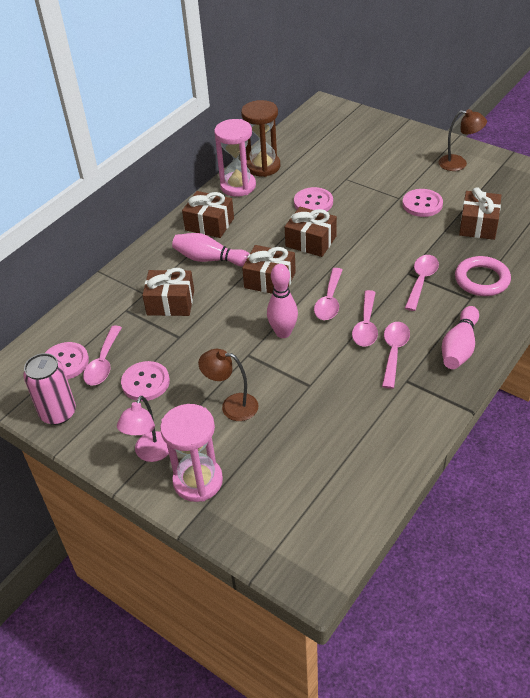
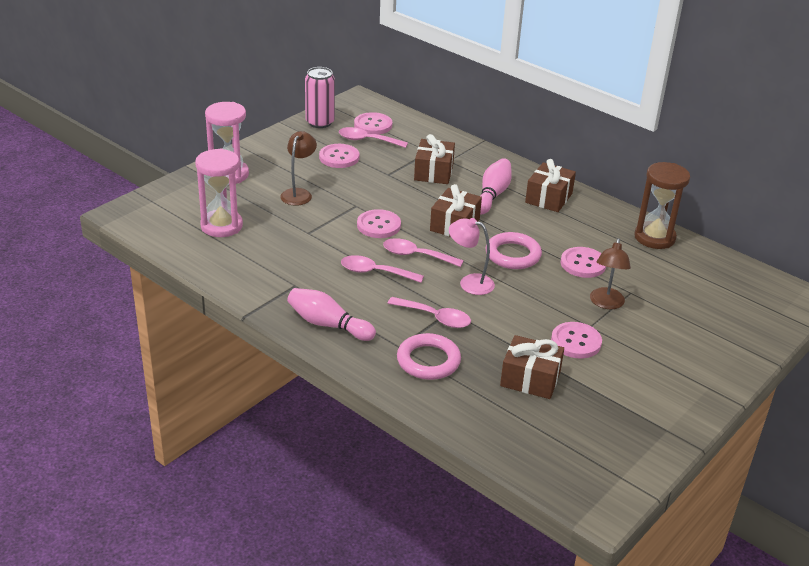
camera: 90 degrees right, 10 degrees down
pink lamp [117,396,169,462] -> pink lamp moved to [449,218,495,295]
pink hourglass [214,119,256,197] -> pink hourglass moved to [195,148,243,237]
pink bowling pin [267,264,298,338] -> pink button [357,209,401,238]
brown gift [285,207,337,257] -> pink ring [485,232,542,269]
pink spoon [382,322,410,389] -> none
brown lamp [439,109,487,171] -> brown lamp moved to [590,238,631,309]

